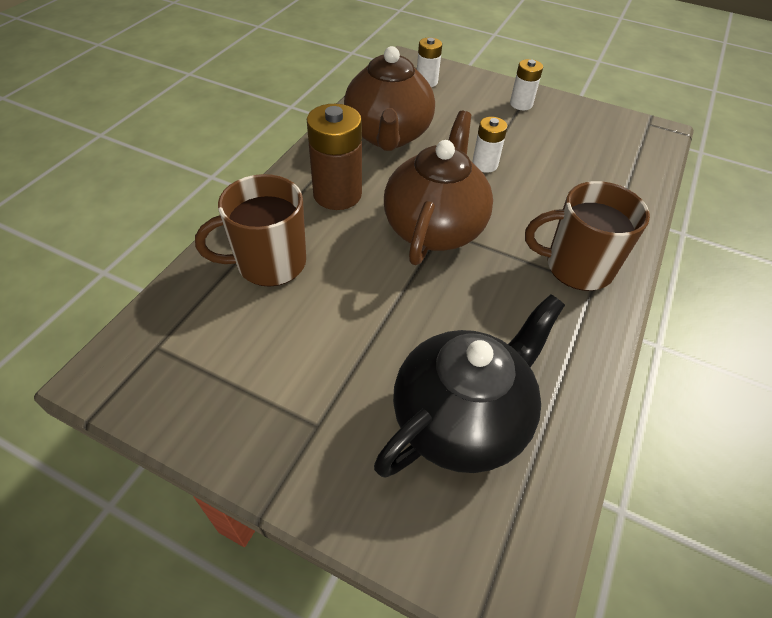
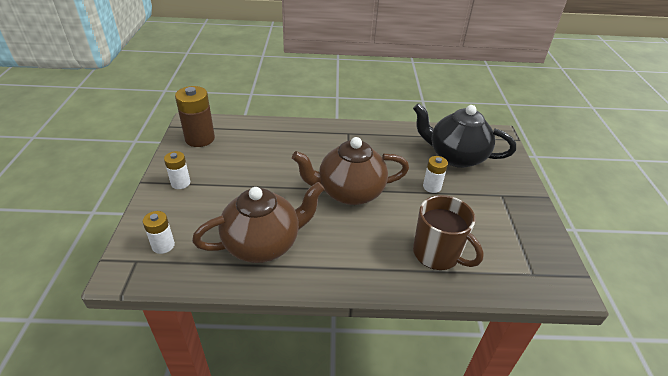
camera: 115 degrees left, 10 degrees down
brown battery [307,104,362,210] -> brown battery moved to [175,86,215,147]
white battery [472,117,507,173] -> white battery moved to [423,156,448,193]
brown mug [525,181,650,291] -> none

